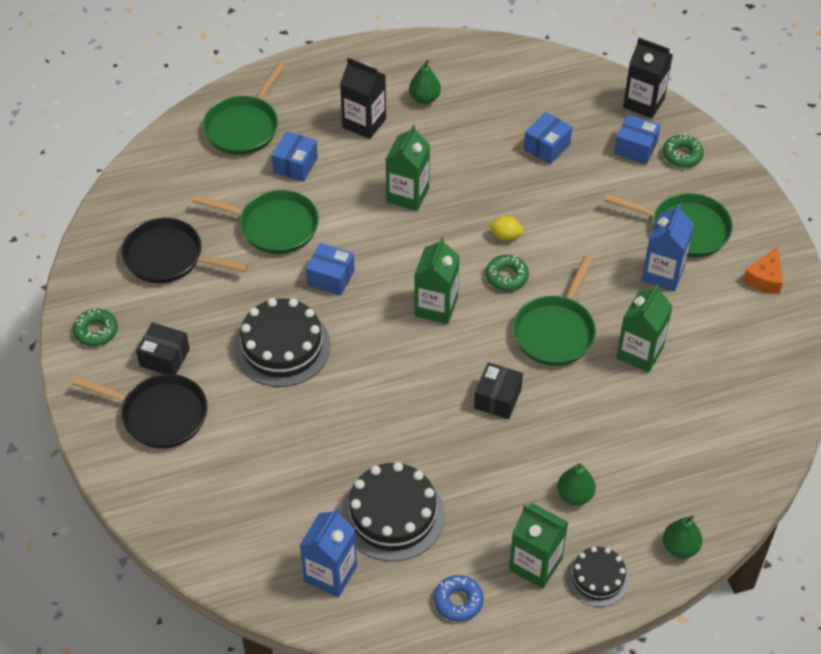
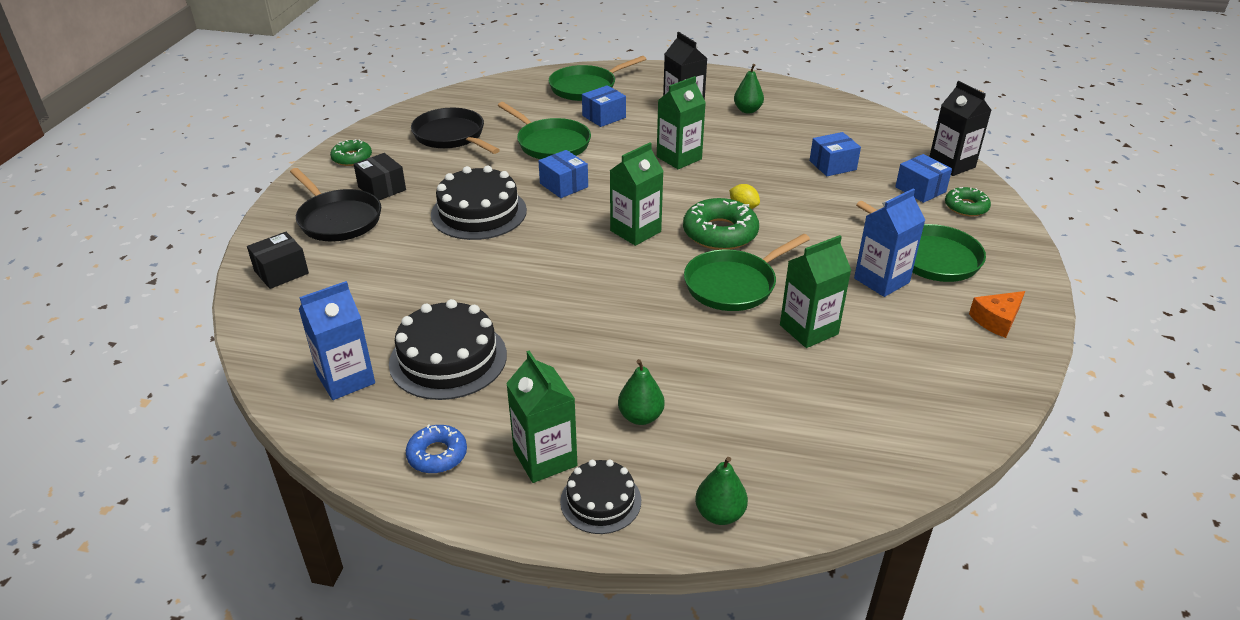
camera: 30 degrees right, 15 degrees down
black box [474,362,523,419] -> black box moved to [247,232,309,289]
green donut [486,255,529,291] -> green donut [683,198,759,250], size x1.67

